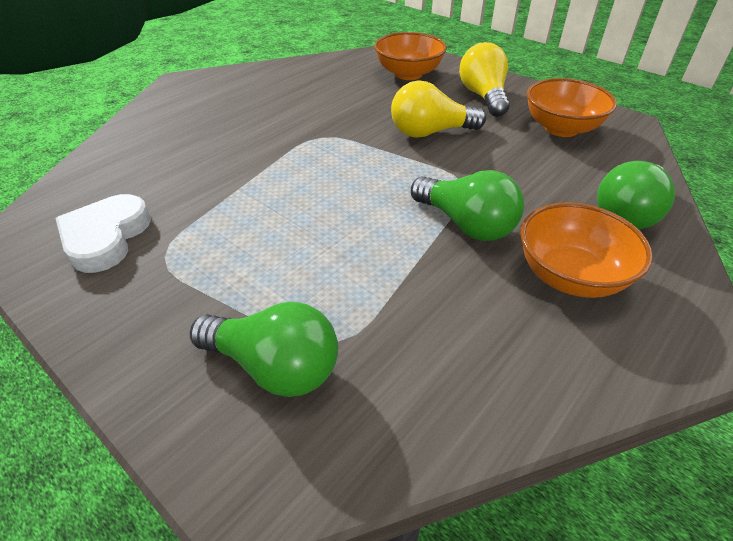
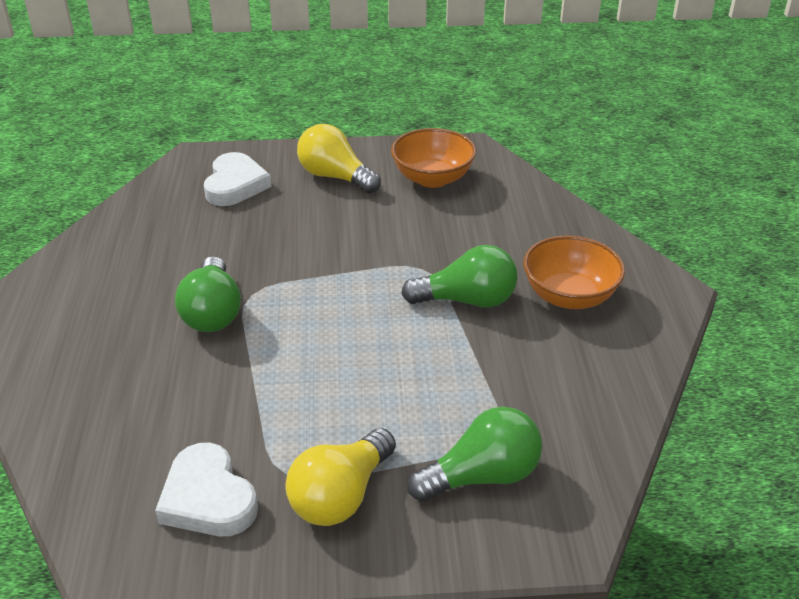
camera: 45 degrees left, 5 degrees down
orange bowl [374,32,447,80] -> white heart [204,152,272,206]
yellow light bulb [391,80,486,138] -> yellow light bulb moved to [286,428,396,526]
green light bulb [597,161,675,229] -> green light bulb moved to [175,256,241,332]

